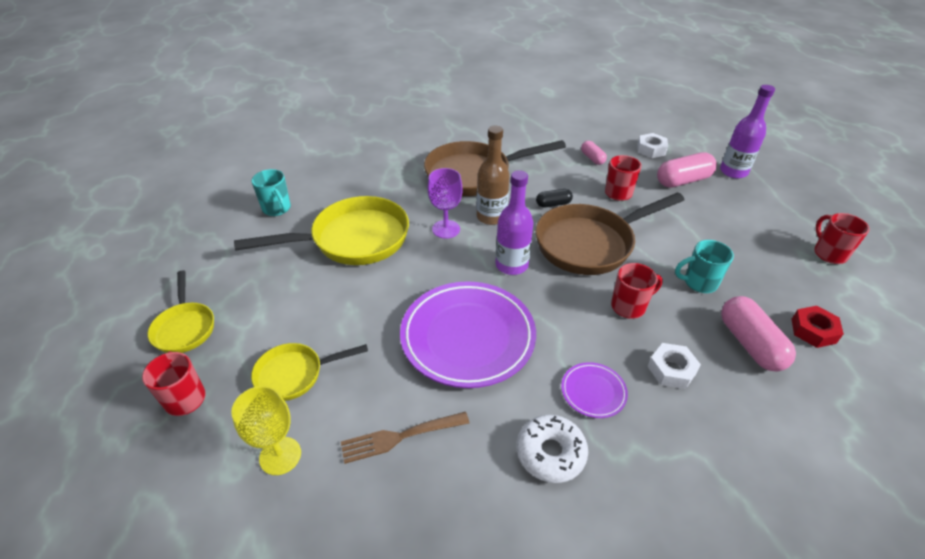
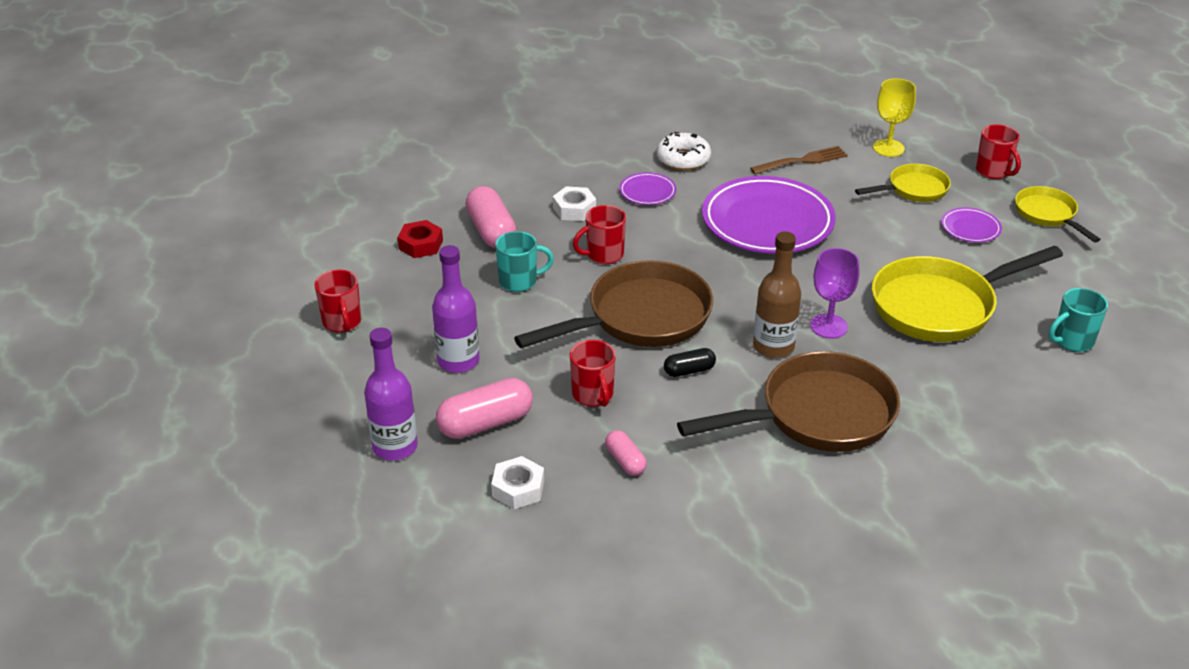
camera: 175 degrees right, 5 degrees down
turquoise mug [251,169,291,216] -> turquoise mug turned 75 degrees counterclockwise [1049,288,1108,352]
purple bottle [495,170,533,275] -> purple bottle moved to [432,245,480,373]
none -> purple plate [941,208,1002,243]

